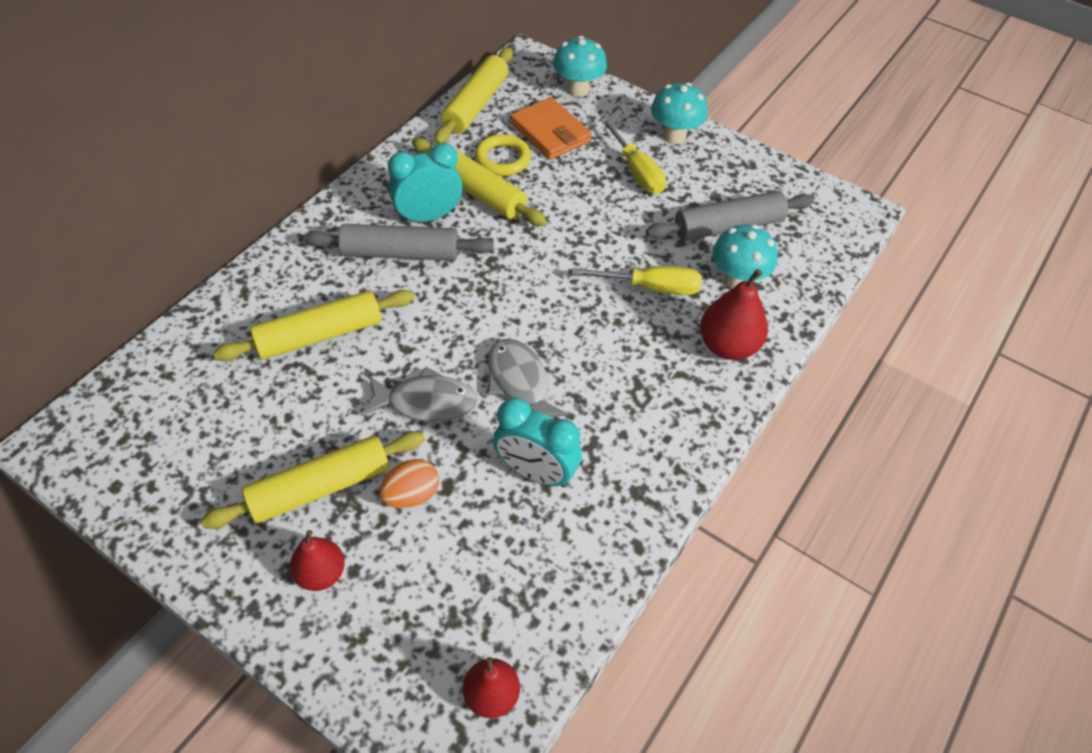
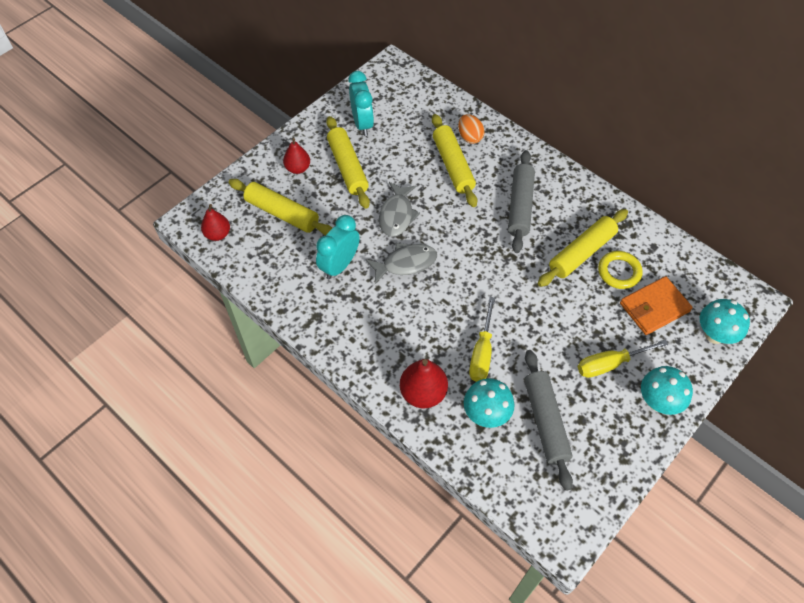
camera: 100 degrees right, 5 degrees up
orange egg [379,459,439,509] -> orange egg moved to [458,114,484,144]
turquoise clock [388,143,463,224] -> turquoise clock moved to [348,71,374,136]
yellow rolling pin [434,47,513,144] -> yellow rolling pin moved to [228,179,332,236]

